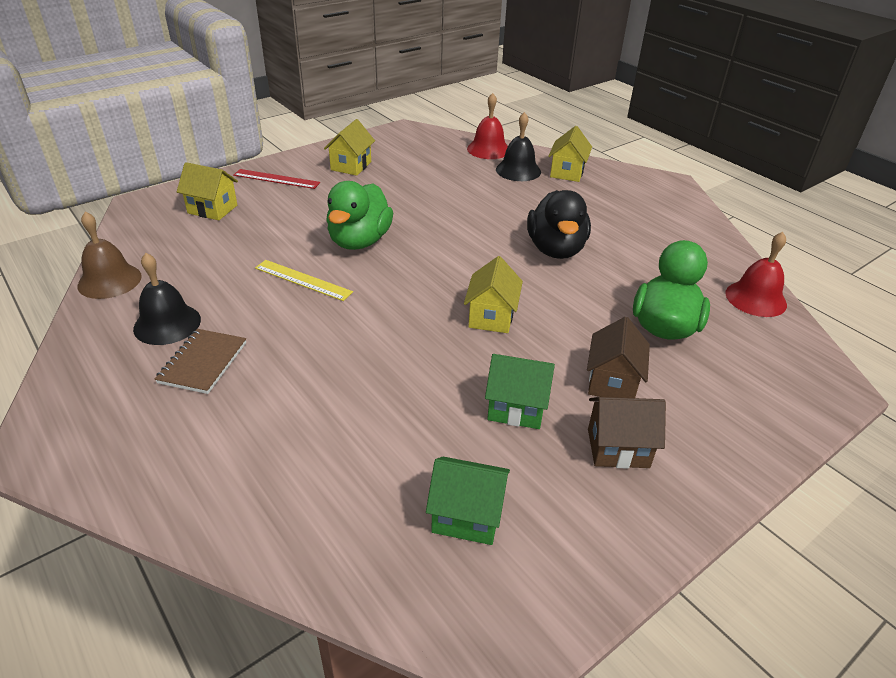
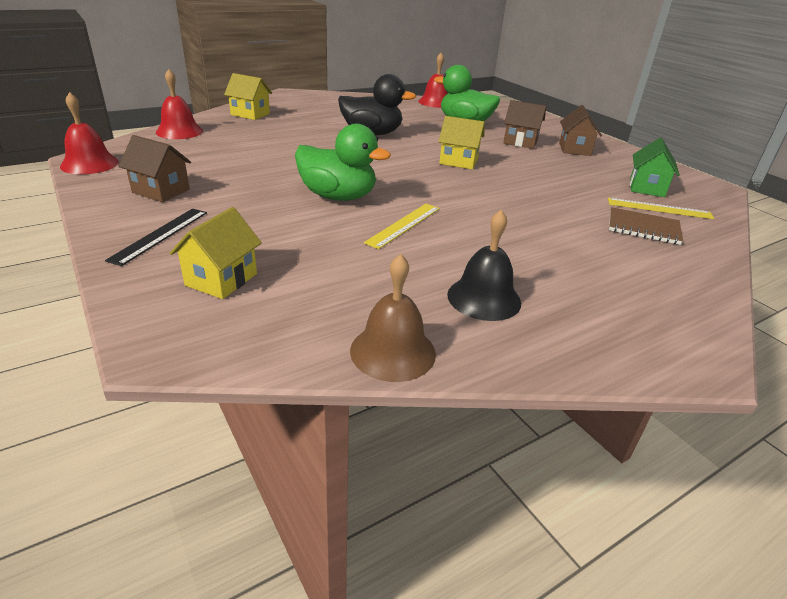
camera: 85 degrees left, 5 degrees down
brown notebook [155,329,246,394] -> brown notebook moved to [609,207,683,245]
red ruler [233,169,320,189] -> black ruler [105,209,207,266]
yellow house [324,119,375,176] -> brown house [119,135,191,202]
green house [485,354,555,429] -> none
black bell [496,112,541,181] -> none
none -> red bell [60,92,119,174]
none -> yellow ruler [608,198,714,219]

